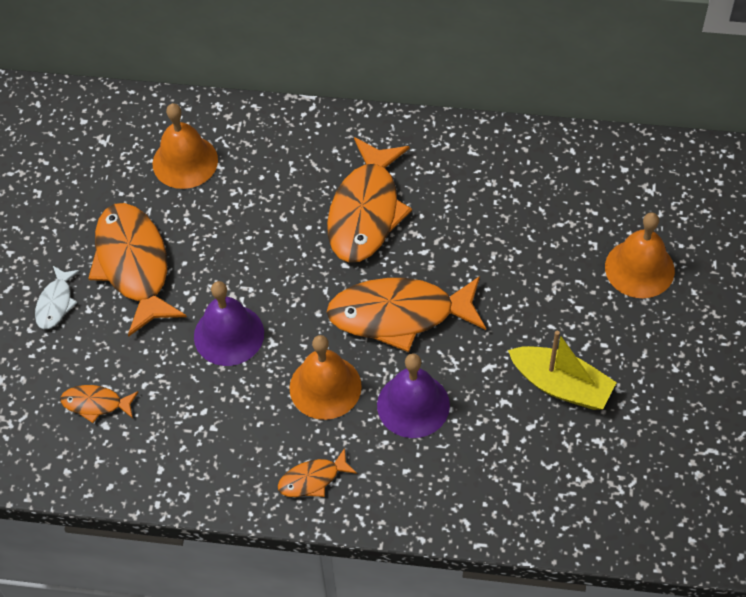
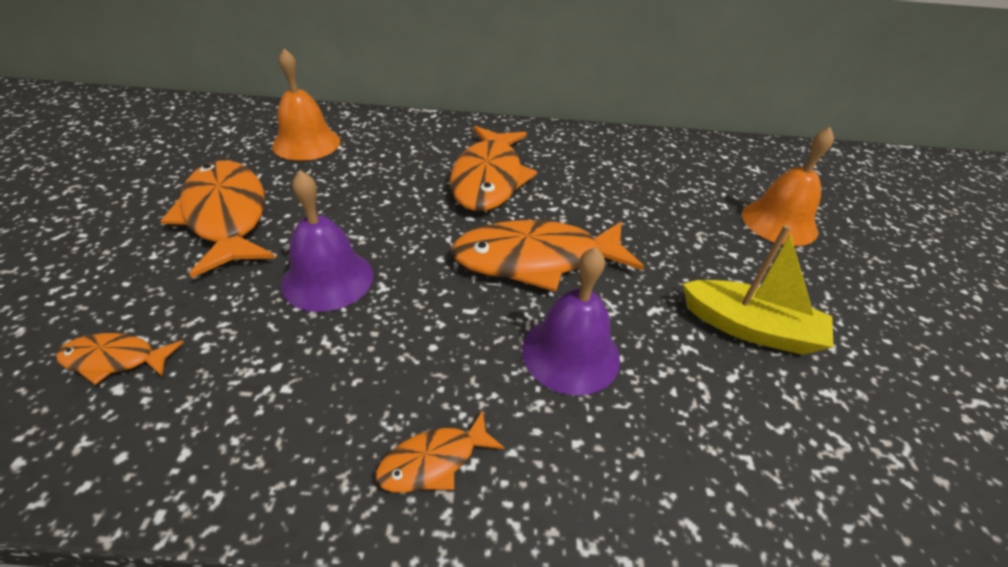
camera: 10 degrees left, 15 degrees down
white fish [35,266,80,329] -> none
orange bell [289,335,362,420] -> none

